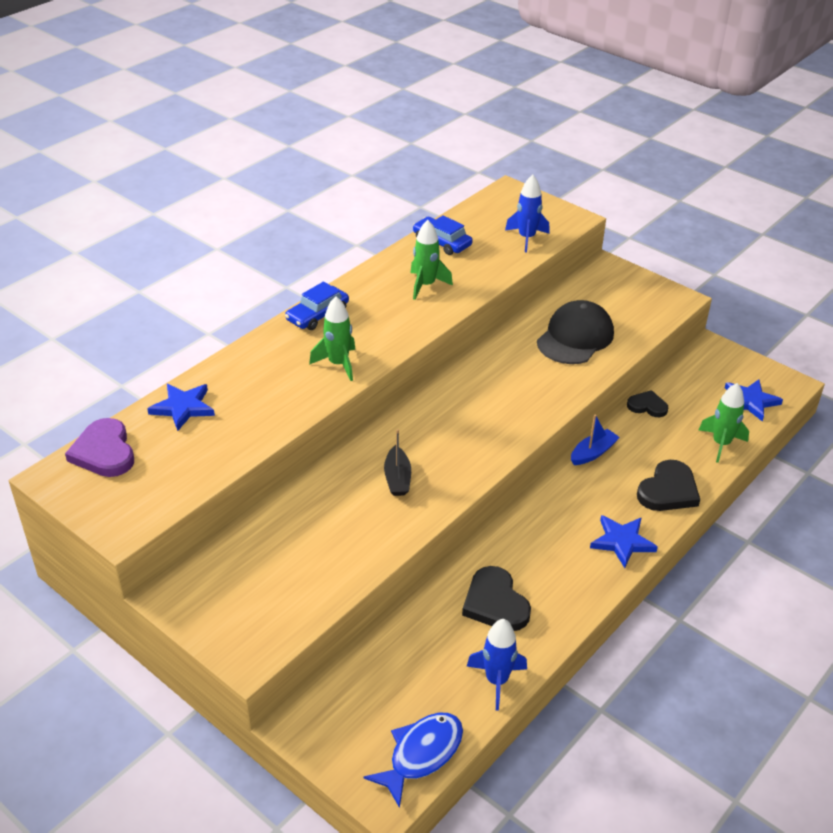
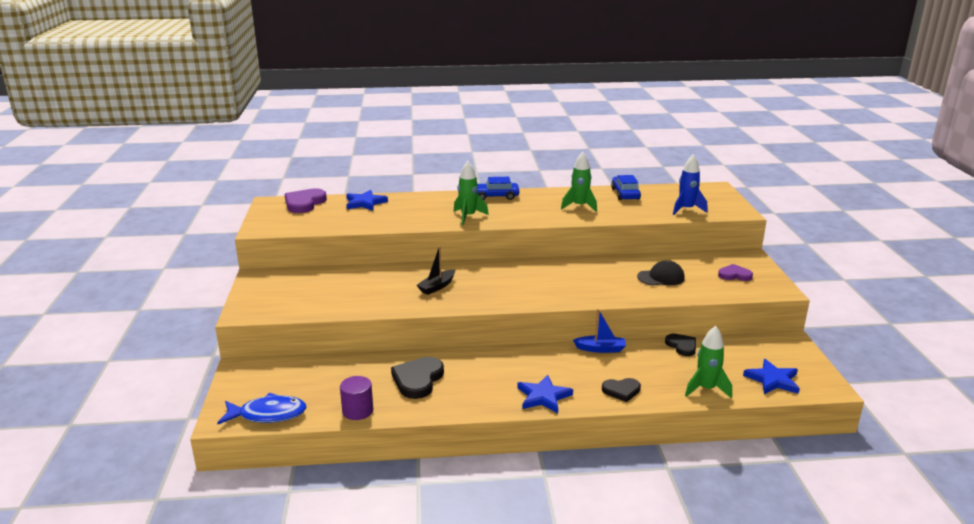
camera: 45 degrees right, 15 degrees down
blue rocket [467,619,527,711] -> purple cylinder [340,376,373,420]
black cap [537,300,614,364] -> black cap [637,260,685,286], size x0.63
black heart [637,460,700,511] -> black heart [602,378,641,402], size x0.62
none -> purple heart [718,264,753,281]

